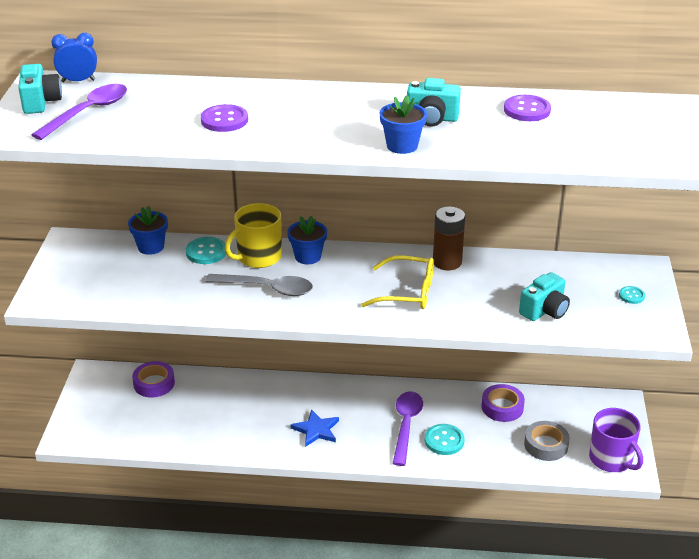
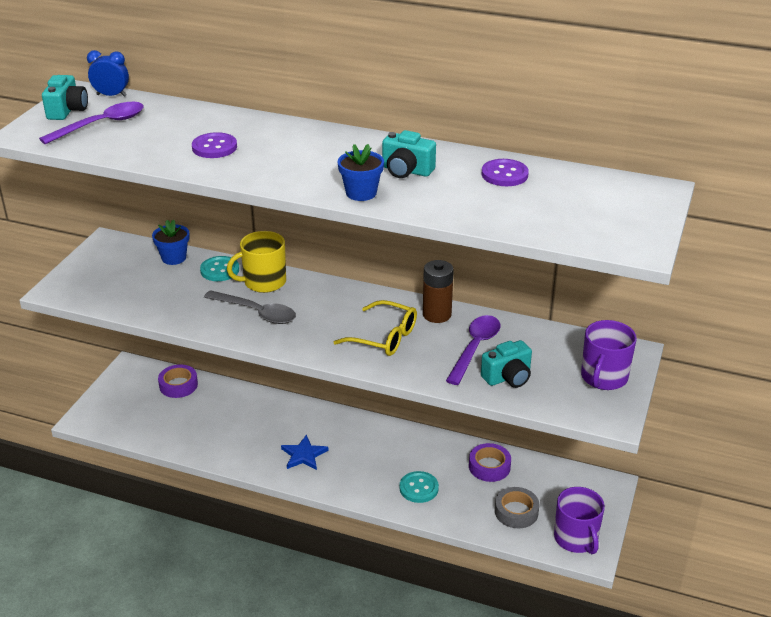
camera: 15 degrees right, 0 degrees up
blue flower pot [287,216,327,264] -> none
purple spoon [393,391,423,466] -> purple spoon moved to [446,315,500,385]
turquoise button [619,286,645,304] -> purple mug [581,320,637,390]

